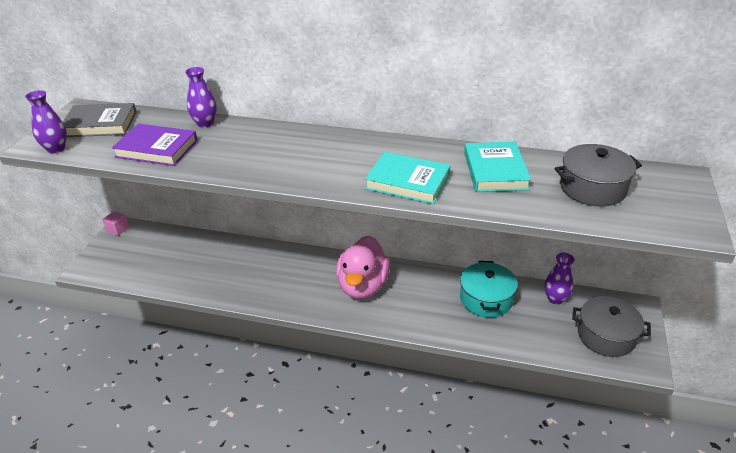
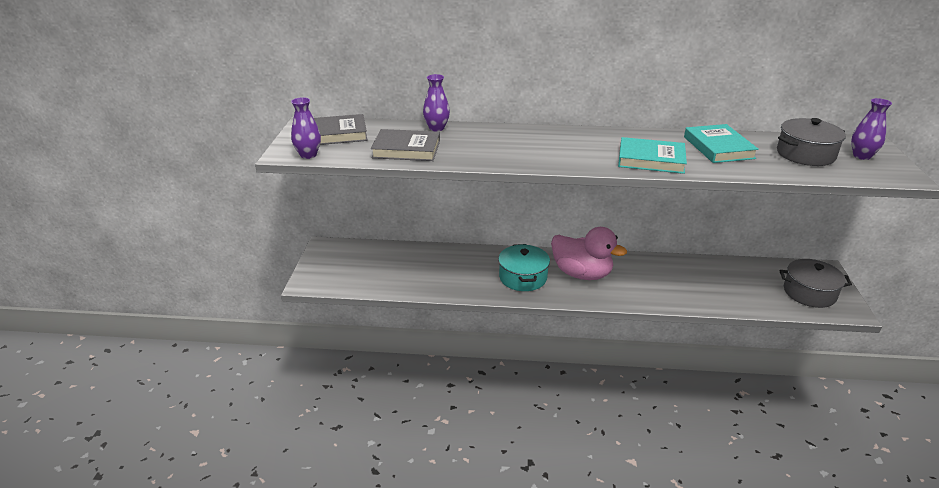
camera: 10 degrees left, 5 degrees down
pink cube [103,211,129,236] -> none
purple book [112,124,198,166] -> grey book [371,129,440,161]
pink duck [336,236,390,299] -> pink duck turned 60 degrees counterclockwise [551,227,627,280]
turquoise pot [460,261,518,318] -> turquoise pot moved to [498,244,550,291]
purple vase [544,253,574,305] -> purple vase moved to [851,98,892,160]

